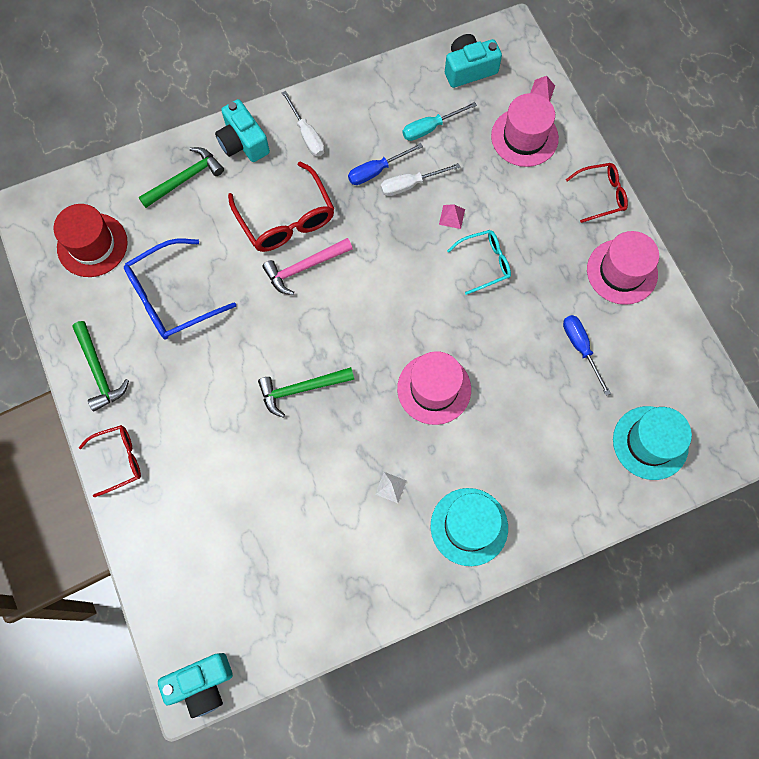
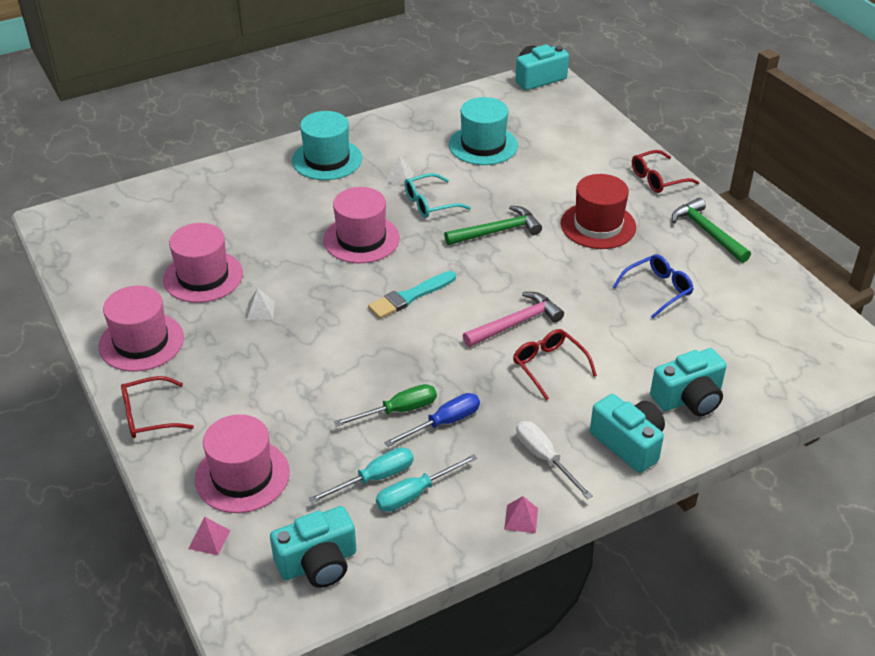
camera: 175 degrees right, 30 degrees down
red hat [53,204,128,277] -> red hat moved to [561,174,636,249]
blue glasses [124,239,236,340] -> blue glasses [613,254,694,319], size x0.61
green hammer [139,147,224,208] -> turquoise camera [650,348,727,416]
red glasses [228,162,334,252] -> red glasses [513,329,597,400], size x0.61
white screwdriver [380,163,460,196] -> green screwdriver [334,384,437,427]
pink pyramid [439,204,465,229] -> pink pyramid moved to [504,496,538,533]
turquoise glasses [447,230,511,295] -> turquoise glasses moved to [404,173,471,218]
blue screwdriver [563,315,611,396] -> pink hat [163,223,243,303]
turquoise hat [613,406,692,480] -> turquoise hat moved to [449,97,518,165]
none -> white pyramid [247,288,275,320]
none -> turquoise brush [368,271,456,319]
none -> turquoise screwdriver [376,454,477,512]

